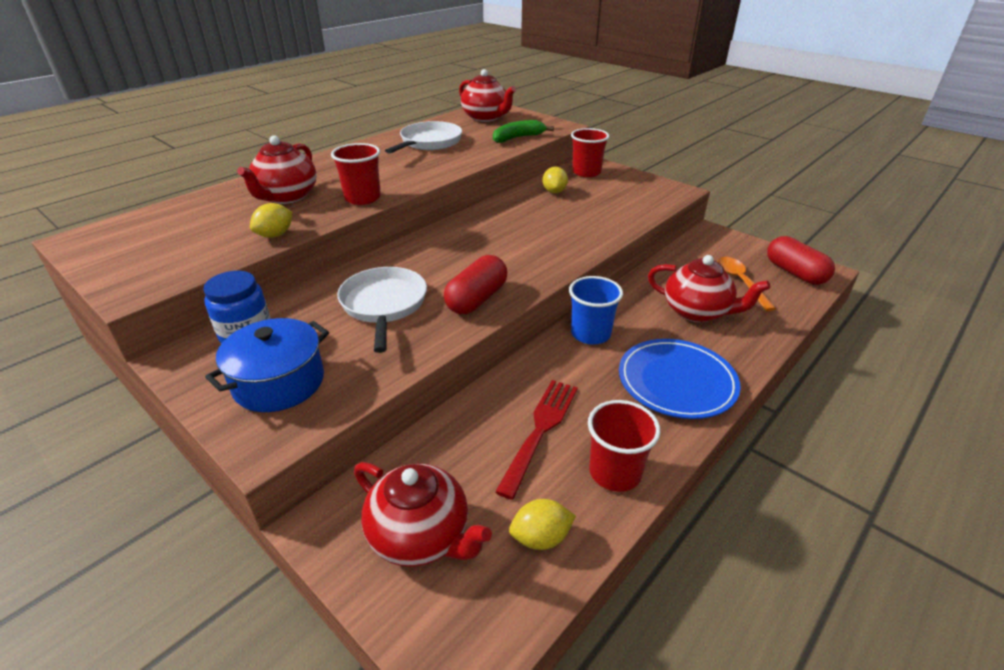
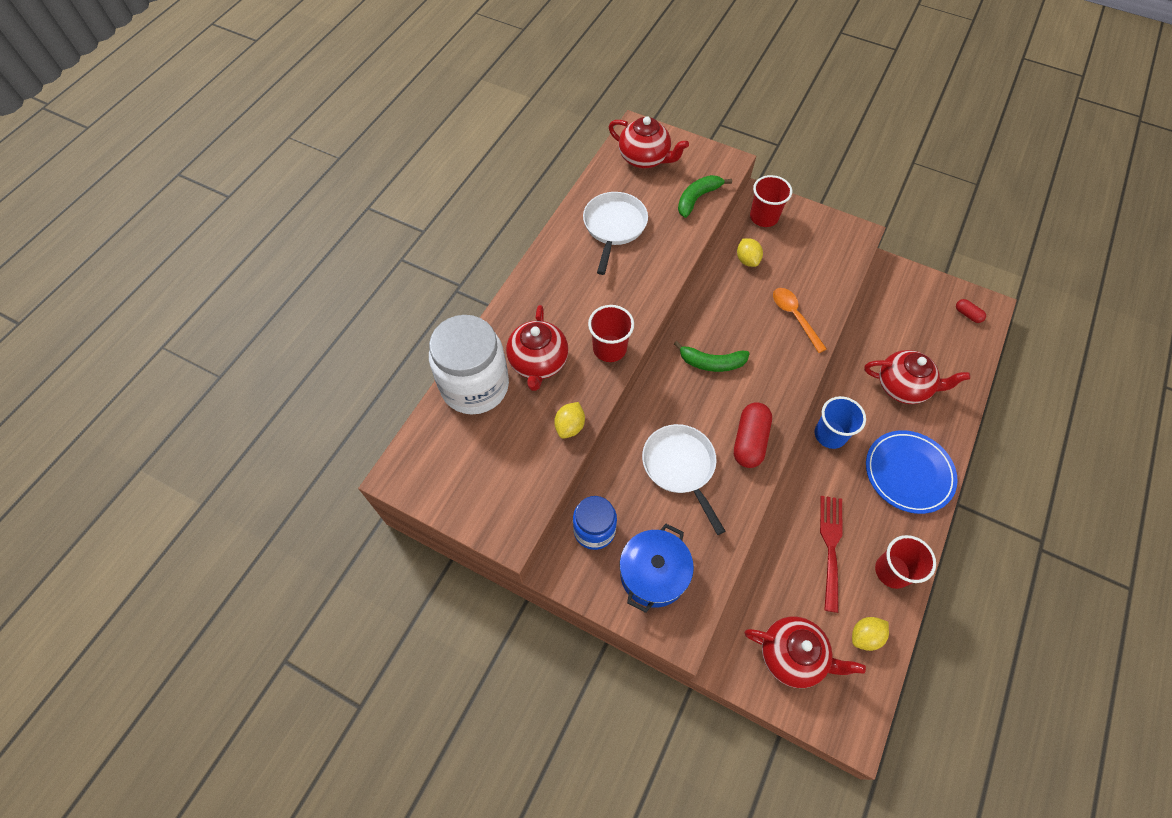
camera: 15 degrees left, 25 degrees up
orange spoon [717,257,776,311] -> orange spoon moved to [773,288,827,353]
red capsule [767,236,835,285] -> red capsule [956,299,986,323], size x0.51
none -> white jar [429,315,509,414]
none -> green banana [674,341,750,372]

